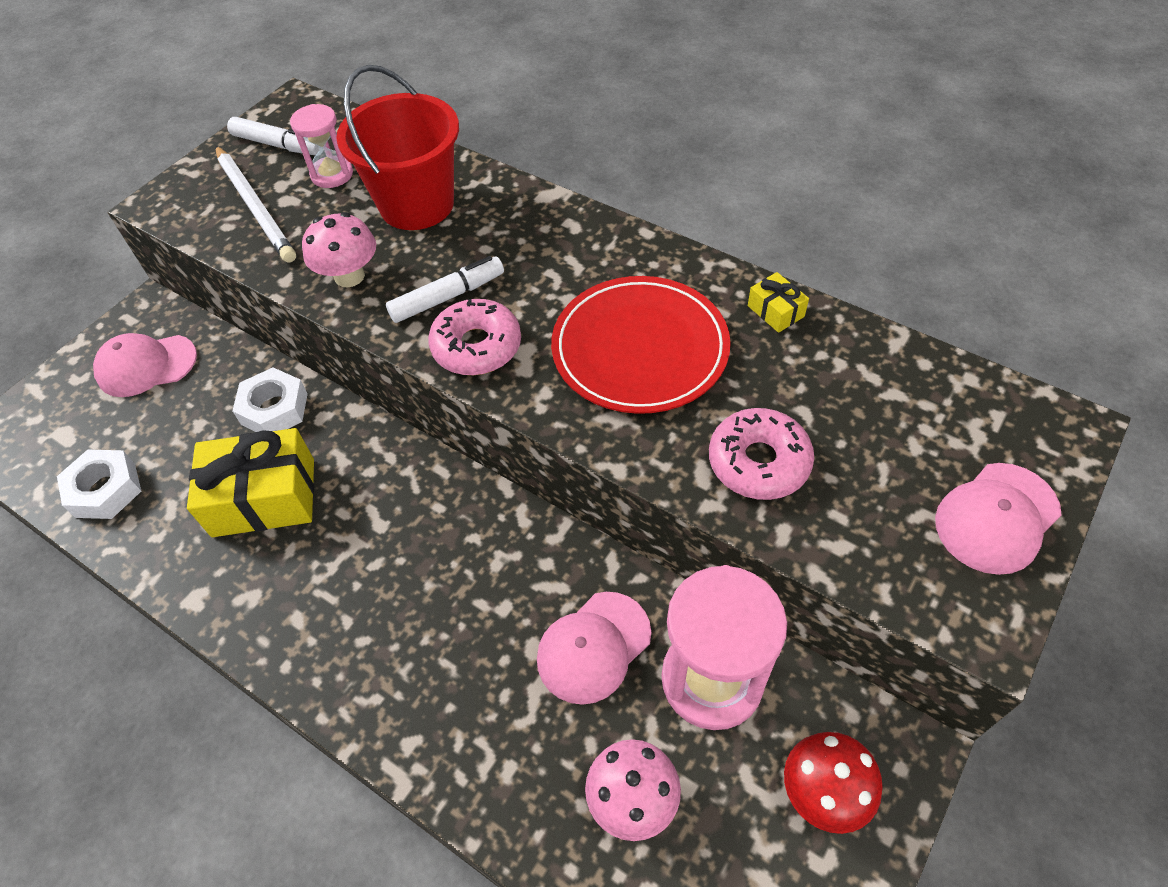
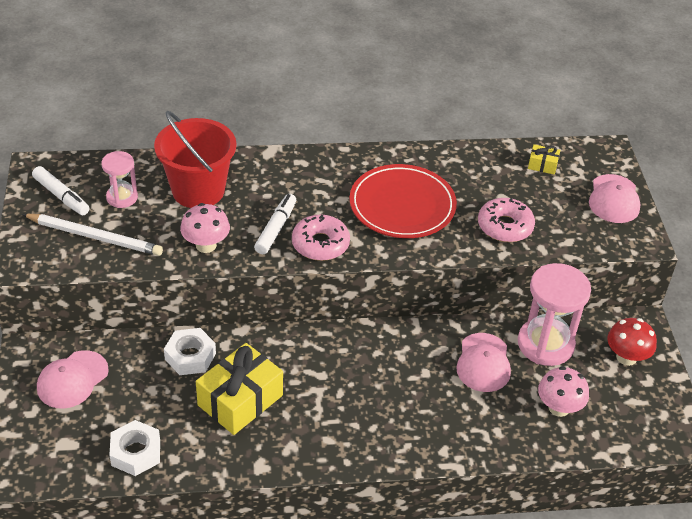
camera: 45 degrees left, 10 degrees down
white marker [227,117,320,155] -> white marker turned 60 degrees clockwise [32,166,89,215]
yellow gift [748,272,809,333] -> yellow gift moved to [528,144,560,175]

